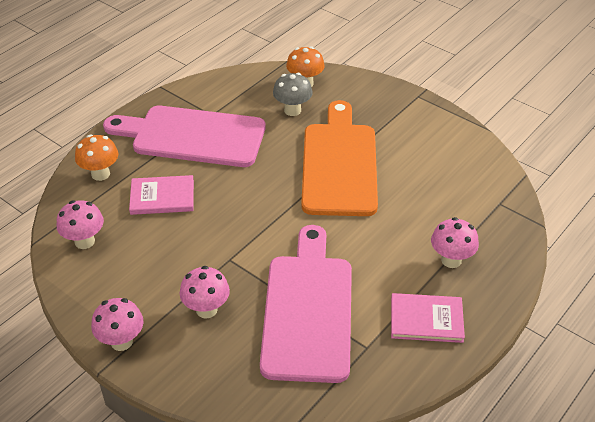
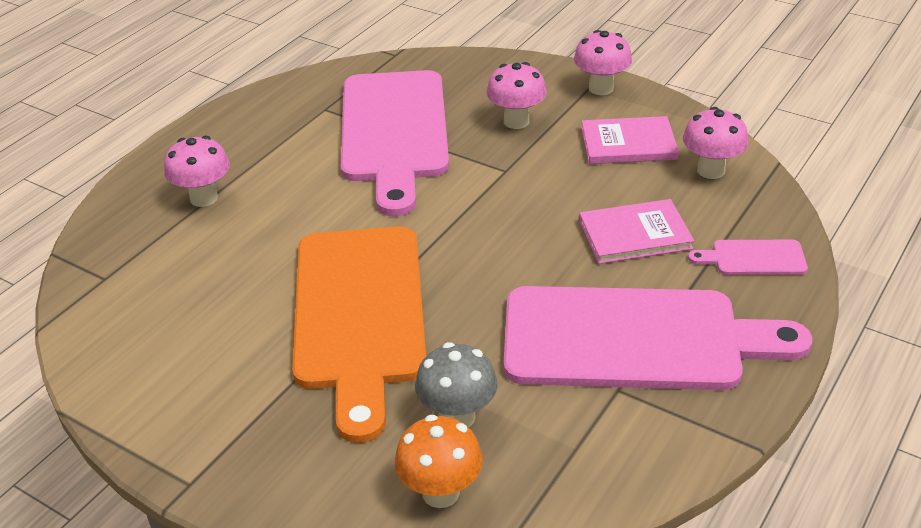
camera: 175 degrees right, 5 degrees down
orange mushroom [75,135,118,181] -> pink cutting board [688,240,808,275]
pink book [391,293,465,343] -> pink book moved to [581,116,679,164]

